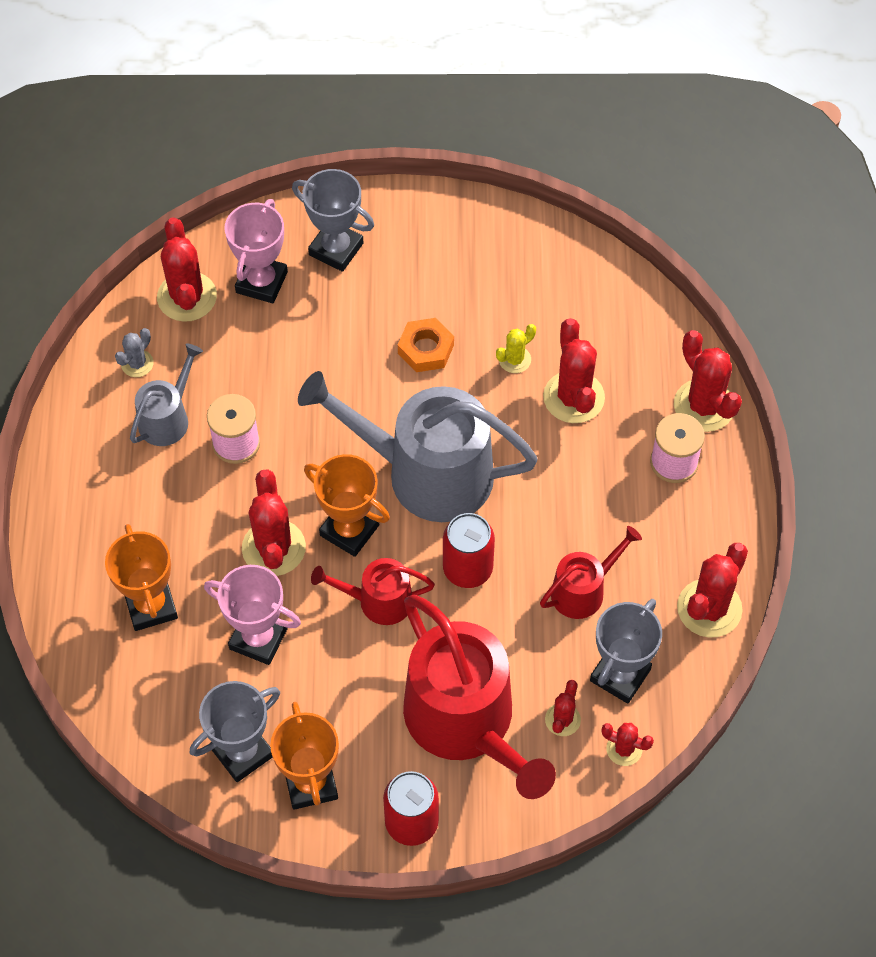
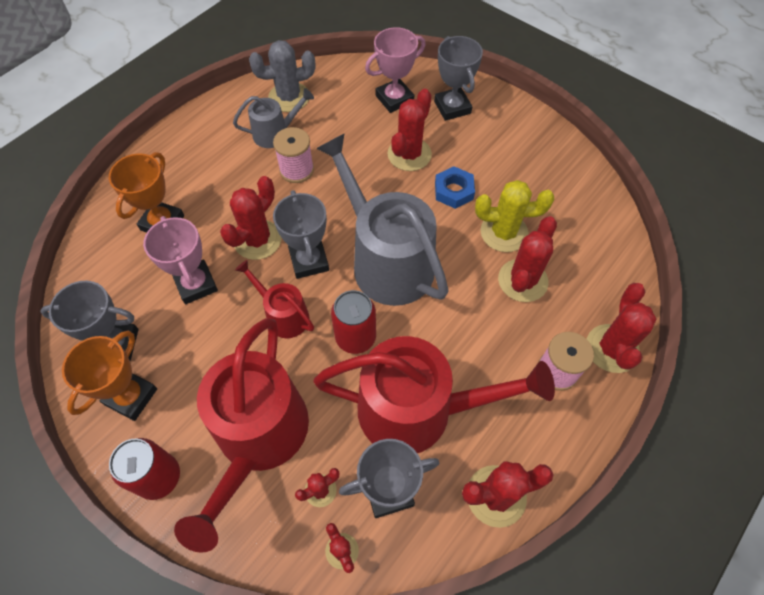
camera: 40 degrees right, 0 degrees up
grey cactus [115,328,154,377] -> grey cactus [249,40,315,112], size x1.87
red cactus [157,217,217,322] -> red cactus moved to [388,89,432,171]
orange trophy [304,454,390,557] -> grey trophy [273,190,329,279]
orange nut [398,318,454,372] -> blue nut [435,166,475,209]
yellow cactus [496,324,536,373] -> yellow cactus [475,180,554,252], size x1.87
red watering can [540,526,642,619] -> red watering can [313,336,555,453], size x2.02

